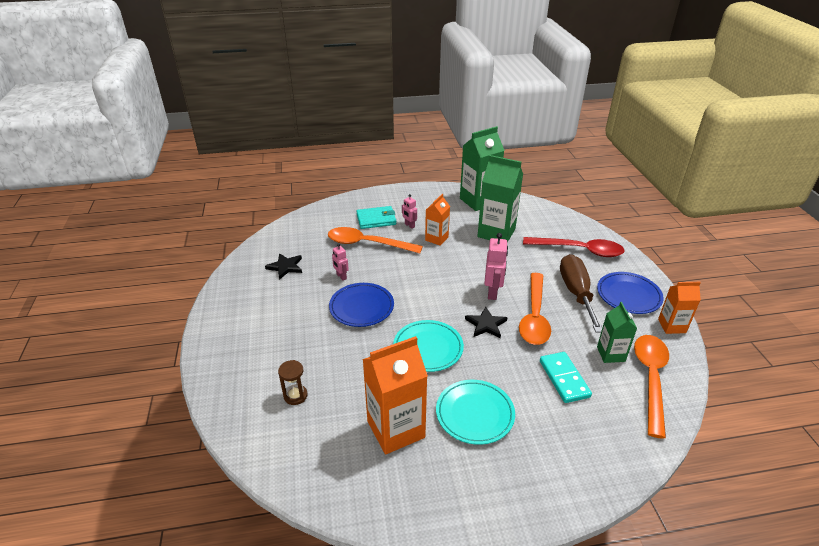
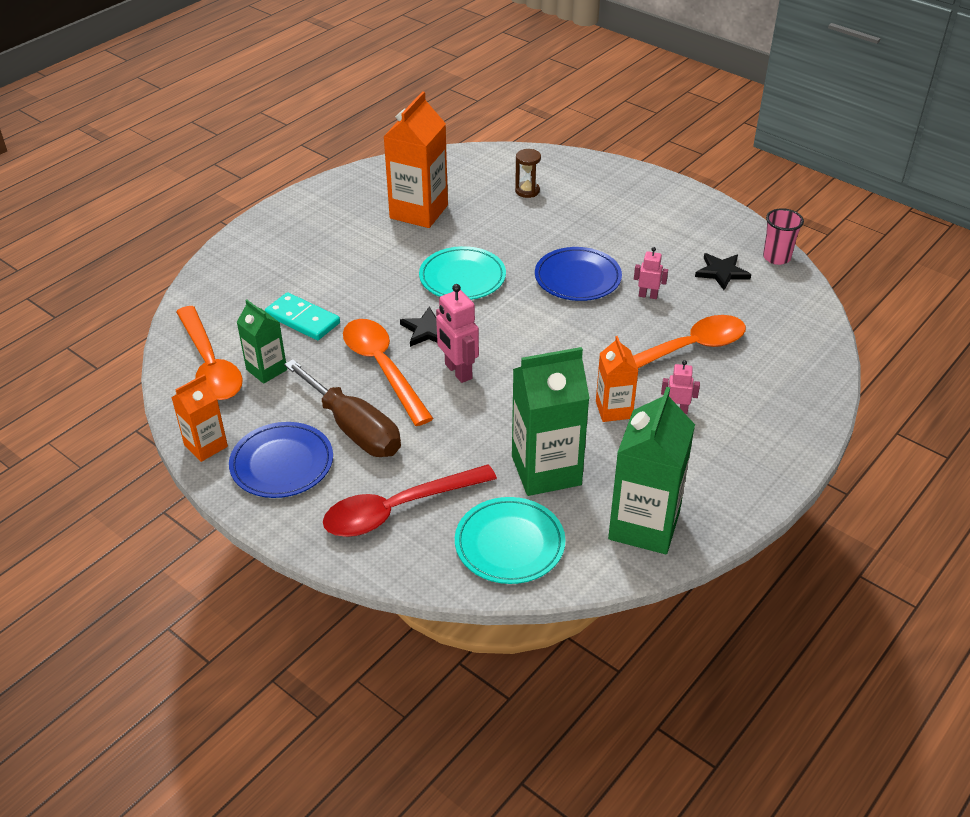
camera: 140 degrees right, 5 degrees up
turquoise wallet [356,206,396,229] -> none
turquoise plate [436,380,515,445] -> turquoise plate moved to [455,497,565,584]
none -> pink cup [763,208,804,265]

